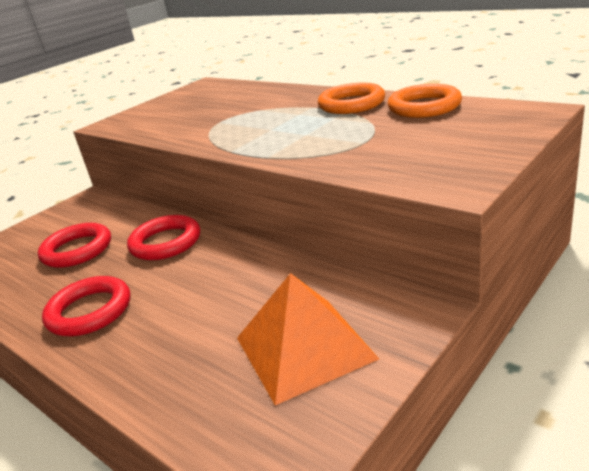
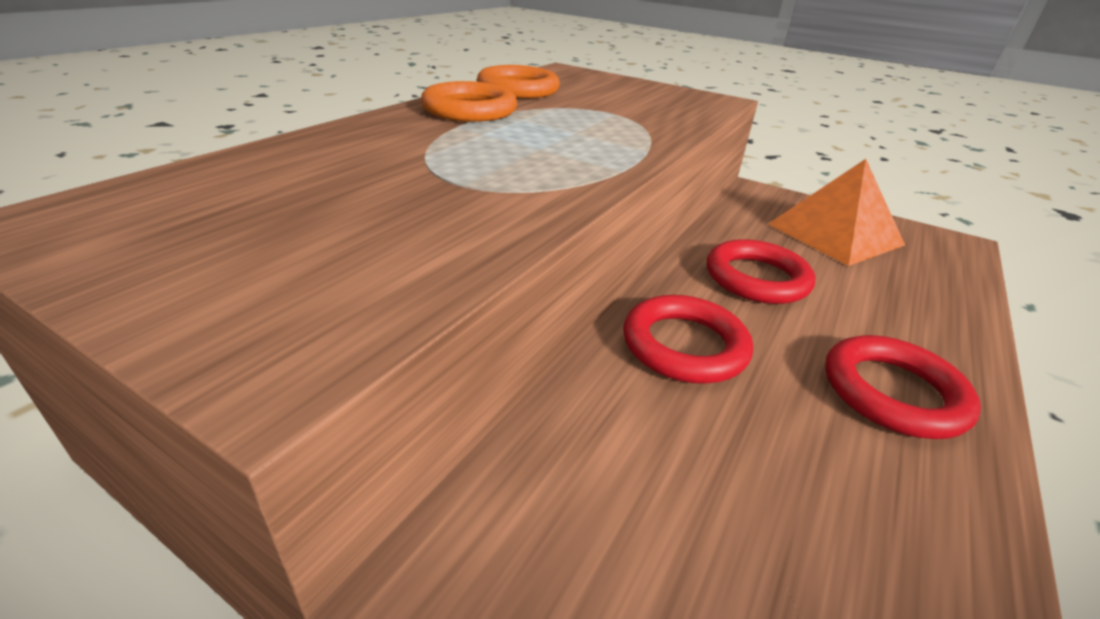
camera: 105 degrees left, 5 degrees up
red ring [38,223,111,268] -> red ring moved to [707,239,816,304]

